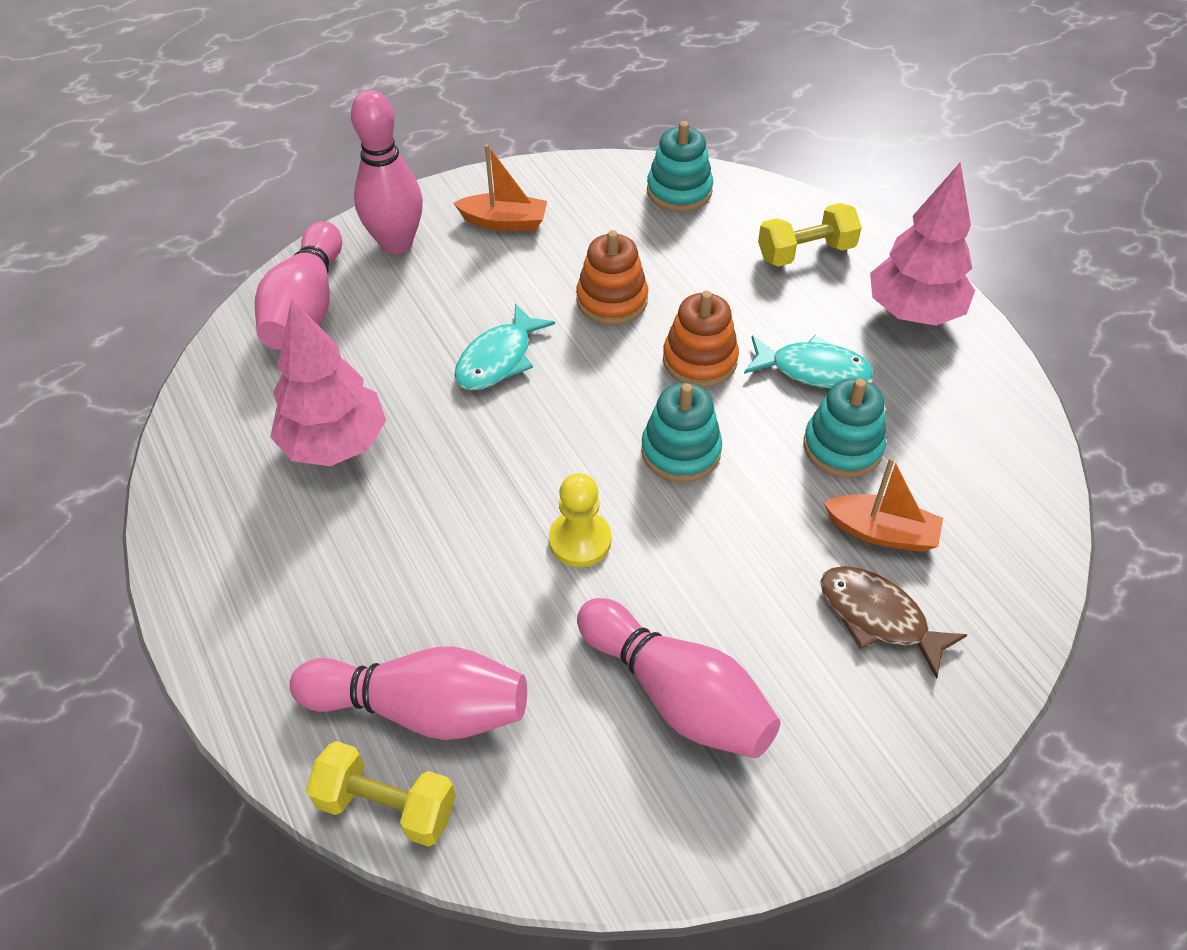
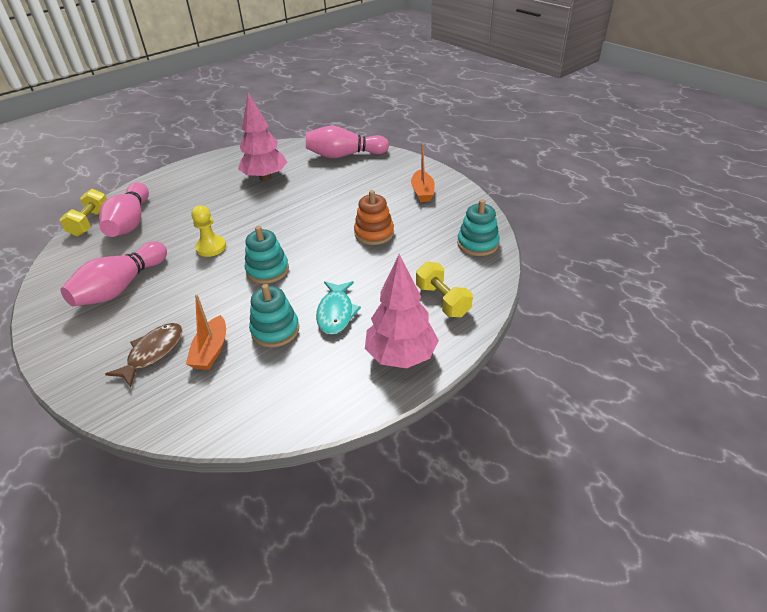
camera: 80 degrees right, 10 degrees down
pink bowling pin [351,90,423,254] -> none
turquoise fish [454,303,555,391] -> none
orange stacking toy [663,291,739,388] -> none

